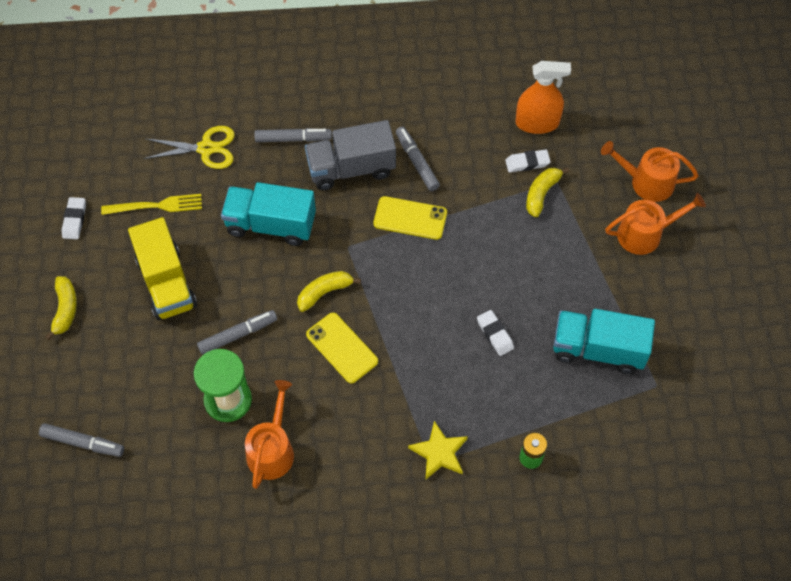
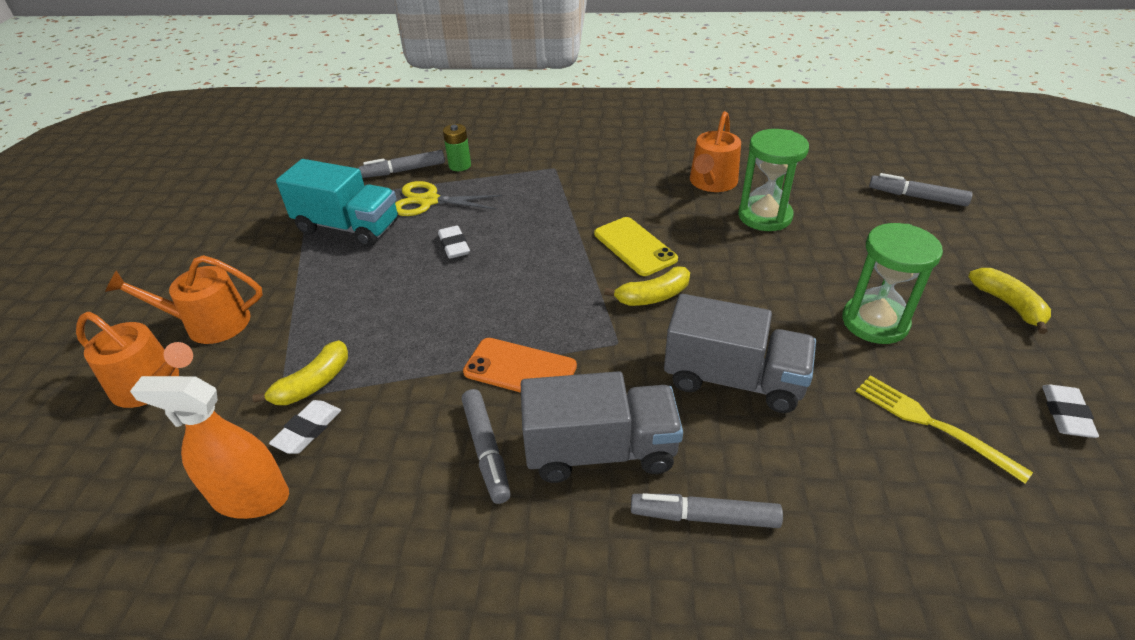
camera: 170 degrees left, 20 degrees down
yellow banana [46,276,77,340] -> yellow banana turned 150 degrees clockwise [968,268,1051,334]
yellow fork [101,194,202,215] -> yellow fork turned 45 degrees clockwise [856,375,1033,483]
yellow truck [128,217,197,320] -> green hourglass [842,223,943,344]
yellow scissors [143,126,235,169] -> yellow scissors moved to [395,181,502,216]
grey marker [197,310,277,355] -> grey marker moved to [358,150,445,178]
turquoise truck [221,182,316,246] -> grey truck [664,294,816,413]
yellow phone [373,196,447,240] -> orange phone [463,338,577,393]
yellow star [408,421,468,480] -> none
white eraser [505,149,551,173] -> white eraser turned 60 degrees counterclockwise [269,400,341,454]

